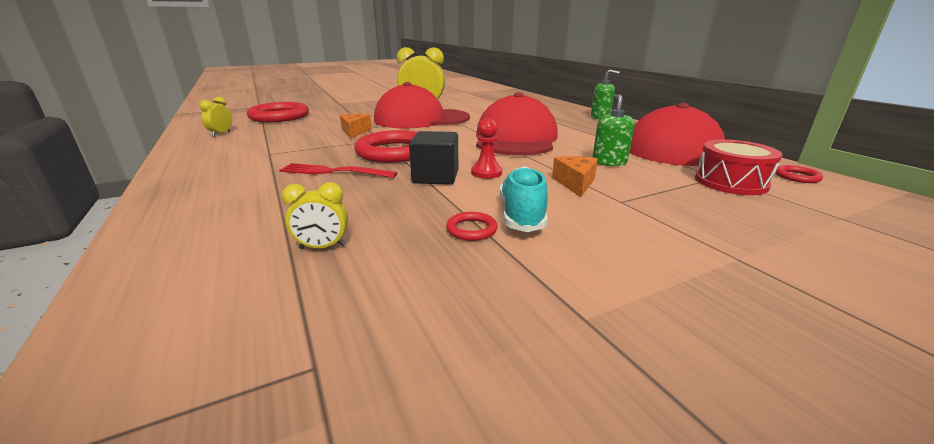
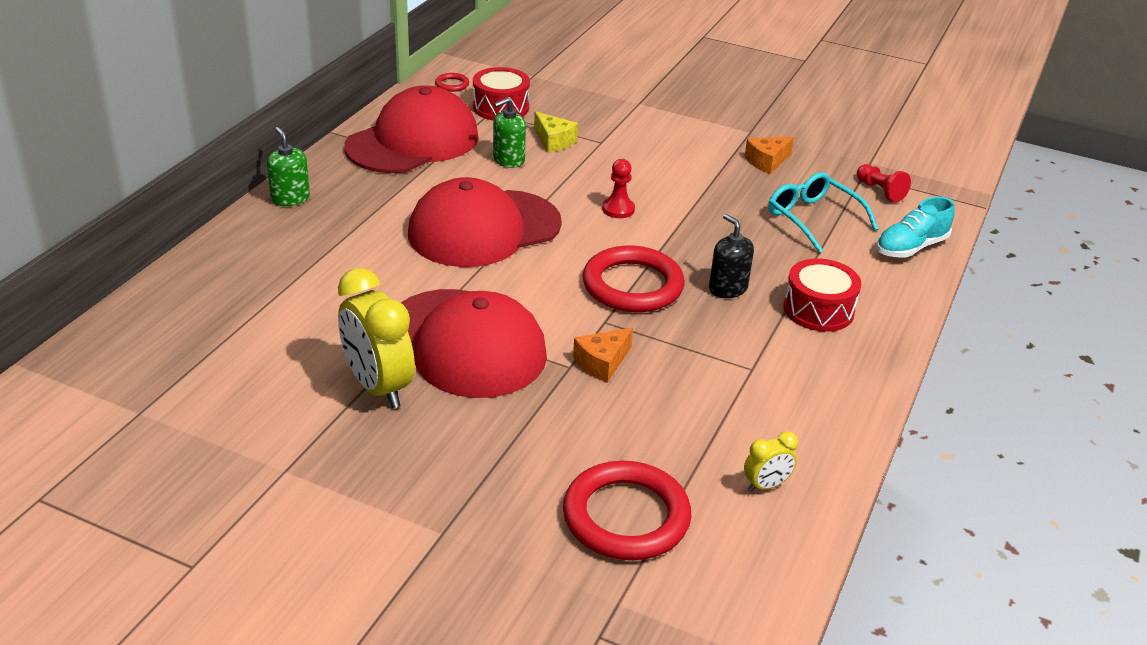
camera: 130 degrees left, 10 degrees up
red fork [279,163,398,178] -> black soap dispenser [709,214,754,298]
yellow clock [282,182,348,249] -> turquoise glasses [768,172,878,253]
black cube [409,131,458,185] -> none
red ring [446,212,498,241] -> none
turquoise shoe [500,166,548,232] -> turquoise shoe moved to [876,197,955,258]
orange cheese [552,156,598,197] -> orange cheese moved to [745,137,794,174]
none -> yellow cheese [534,112,578,152]
none -> red drum [783,258,861,332]
none -> red pawn [857,164,911,203]

